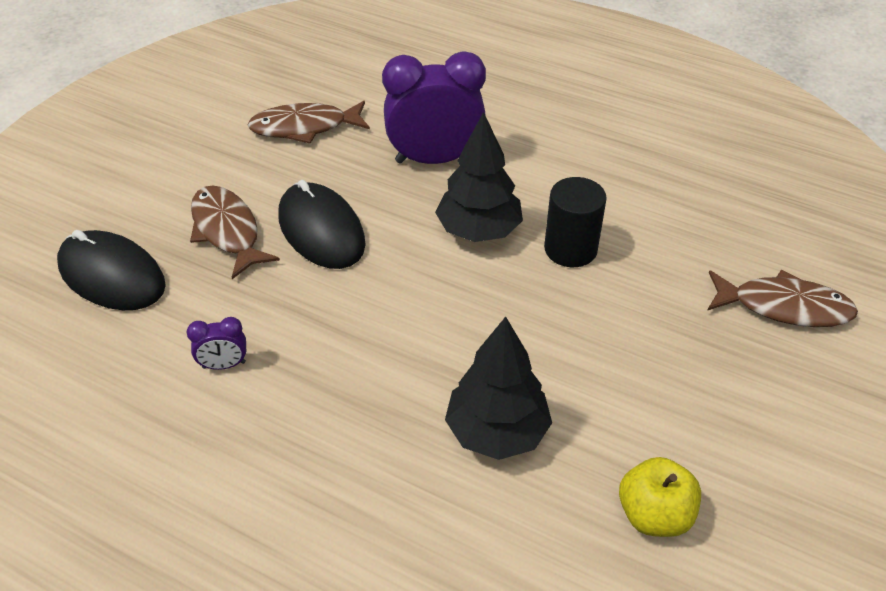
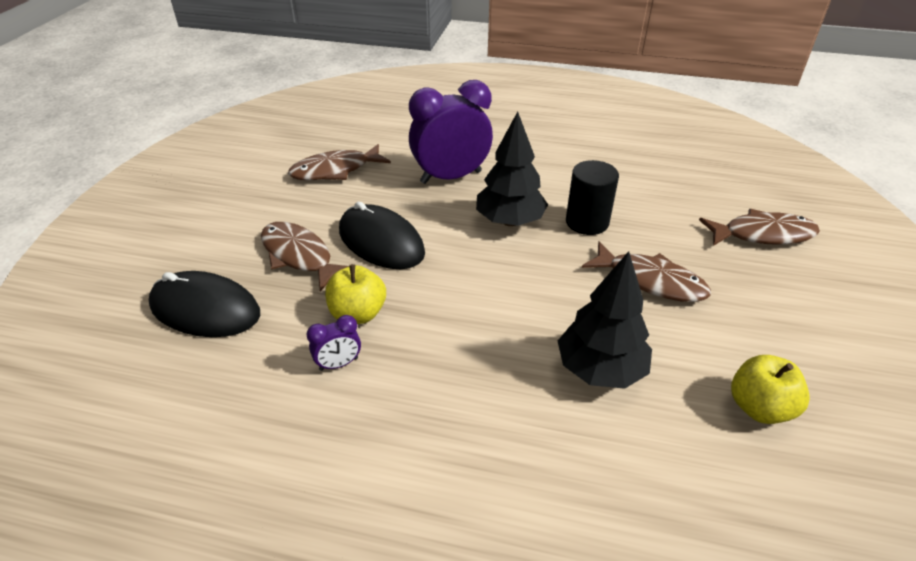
camera: 15 degrees left, 5 degrees down
none -> yellow apple [325,264,386,324]
none -> brown fish [582,242,711,302]

